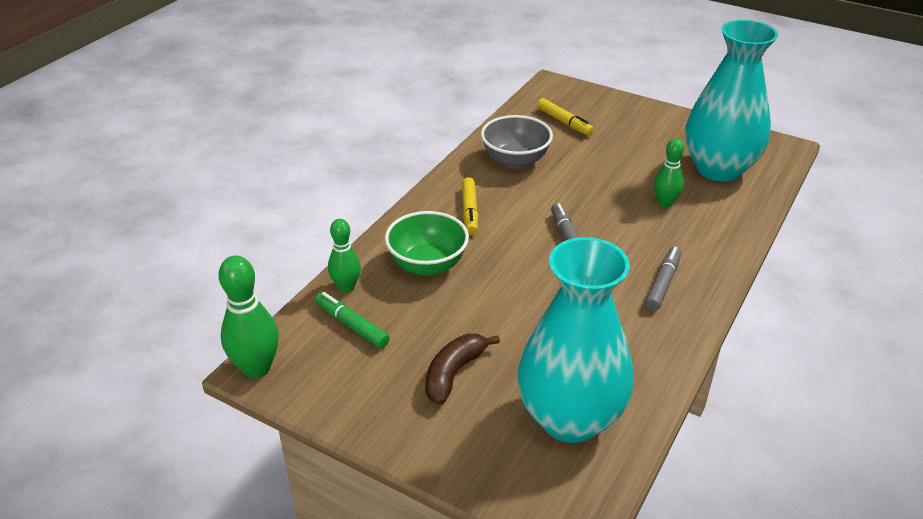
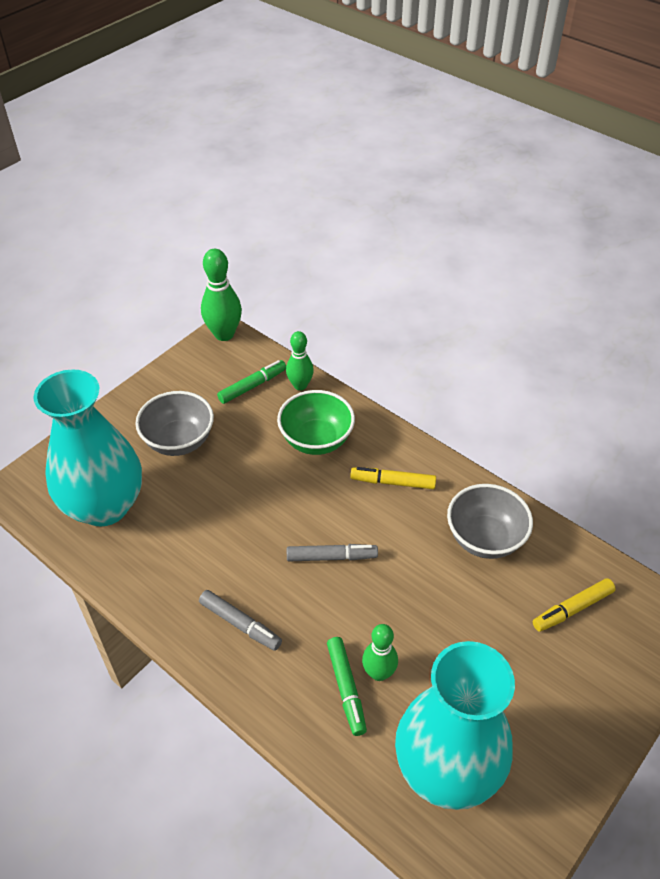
camera: 100 degrees right, 10 degrees up
brown banana [425,334,500,405] -> grey bowl [135,391,214,456]
none -> green marker [327,637,367,736]

